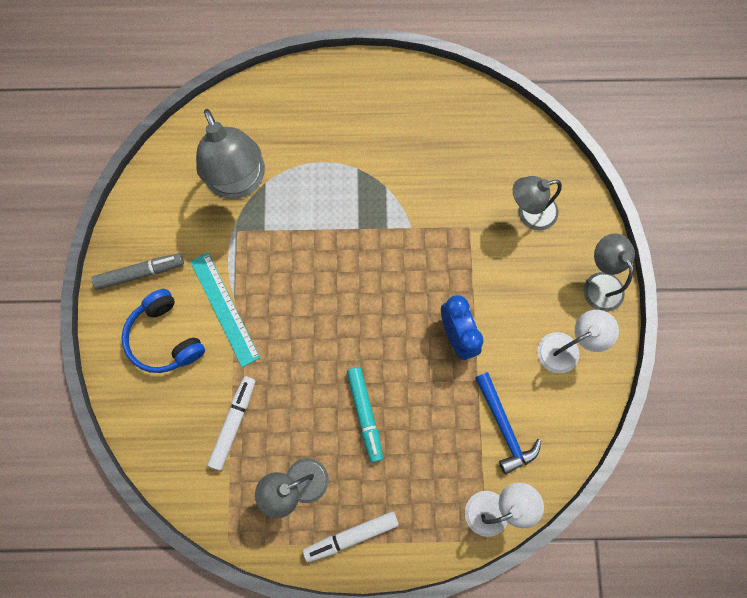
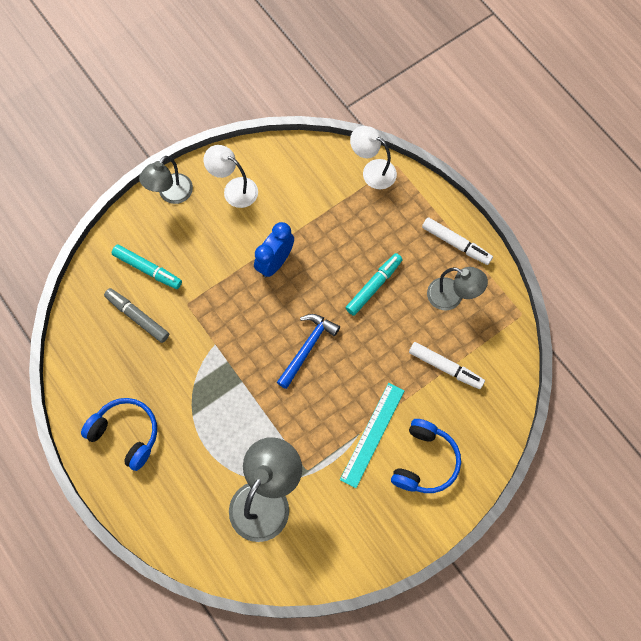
camera: 125 degrees left, 5 degrees down
grey marker [92,253,184,290] -> grey marker moved to [104,288,169,343]
white marker [208,376,255,470] -> white marker turned 135 degrees counterclockwise [409,342,485,389]
blue hammer [475,372,541,475] -> blue hammer moved to [277,314,340,389]
grey lamp [513,176,562,230] -> turquoise marker [112,244,182,289]
none -> blue headphones [81,398,157,471]

